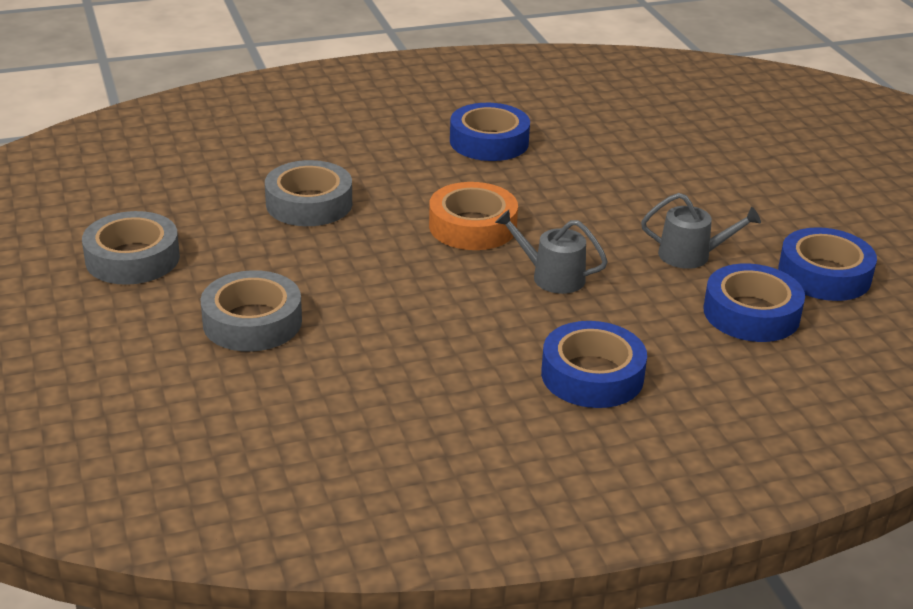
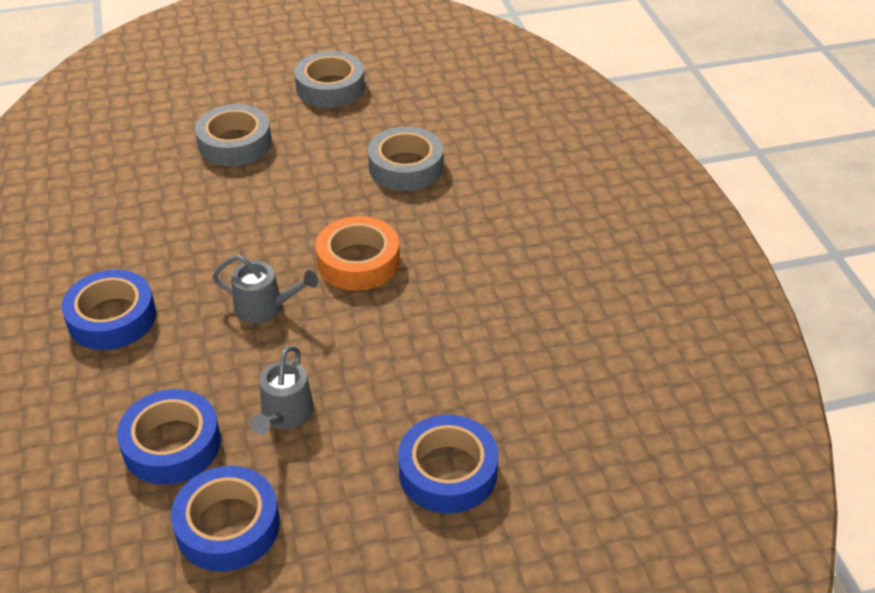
camera: 95 degrees right, 10 degrees up
blue tape [450,103,530,161] -> blue tape moved to [398,415,499,514]
grey watering can [495,210,608,294] -> grey watering can turned 75 degrees clockwise [212,255,318,323]

